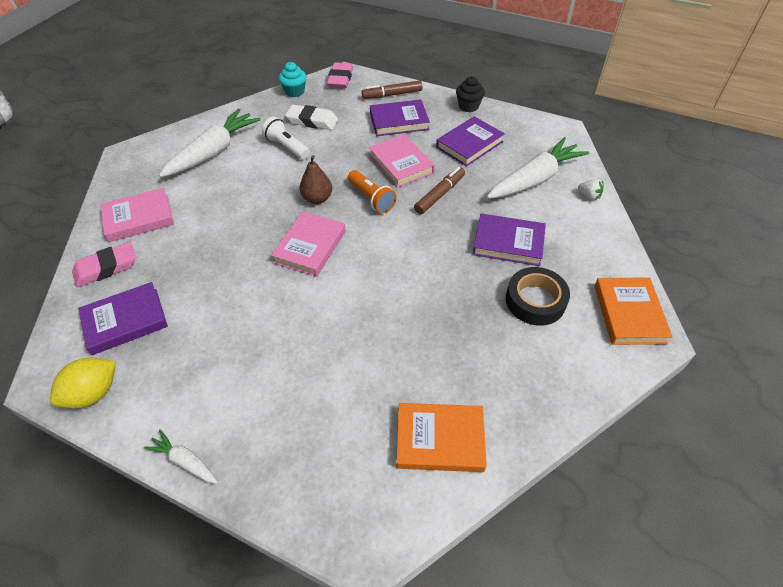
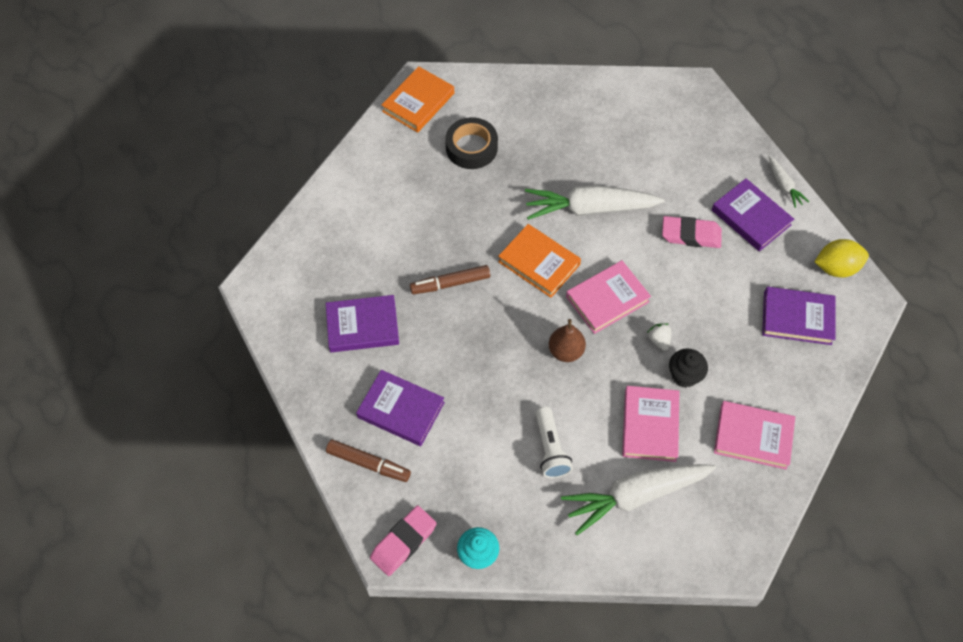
camera: 145 degrees left, 10 degrees up
pink eraser [72,242,136,287] -> pink eraser moved to [662,216,722,248]
white eraser [285,105,338,130] -> none
orange flashlight [348,170,397,213] -> none
pink book [369,134,435,188] -> pink book moved to [622,386,680,462]
orange book [396,403,487,472] -> orange book moved to [498,224,581,298]
black cupcake [456,76,485,112] -> black cupcake moved to [669,348,708,388]
purple book [473,213,546,266] -> purple book moved to [712,178,794,252]
white carrot [487,137,589,199] -> white carrot moved to [525,185,664,220]
white strawberry [578,179,603,200] -> white strawberry moved to [647,323,671,351]

